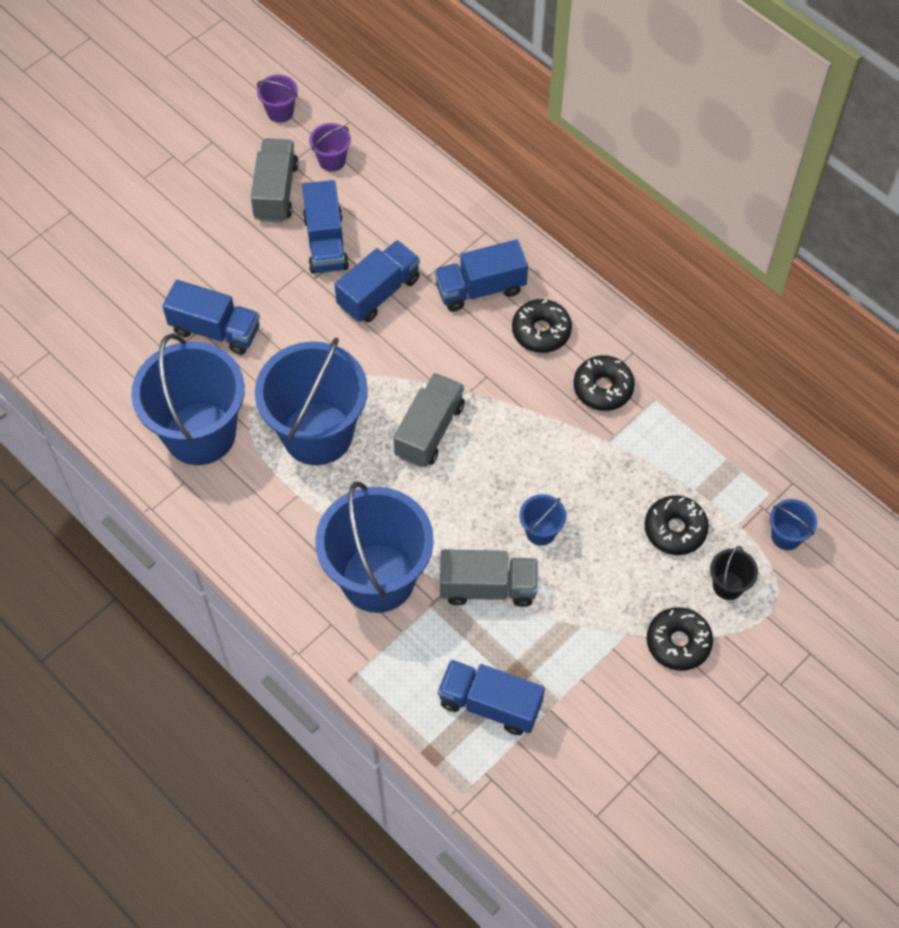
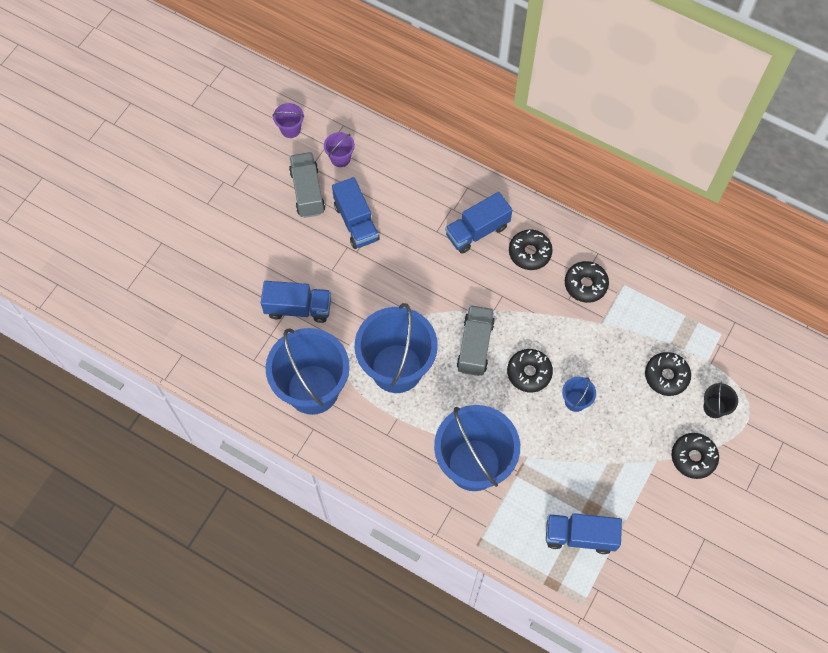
camera: 15 degrees left, 5 degrees up
blue truck [334,240,420,322] -> none
grey truck [440,549,538,607] -> none
blue bucket [770,499,817,550] -> none
none -> black donut [507,349,553,392]

